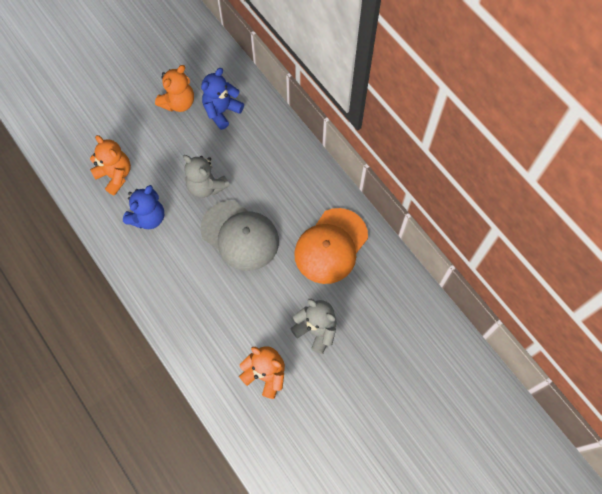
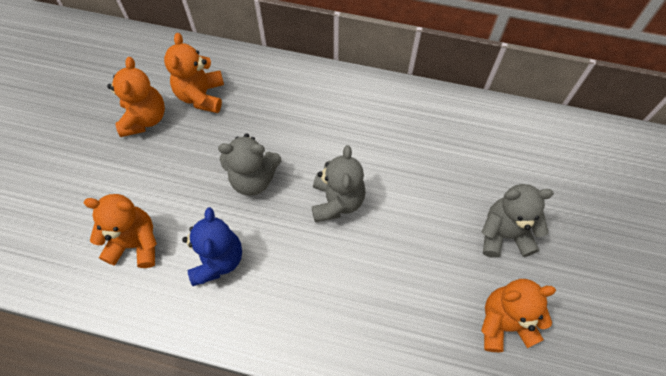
camera: 40 degrees left, 5 degrees down
blue teddy bear [201,68,244,130] -> orange teddy bear [164,33,224,113]
grey cap [201,201,279,271] -> grey teddy bear [312,145,366,222]
orange cap [294,208,368,284] -> none

